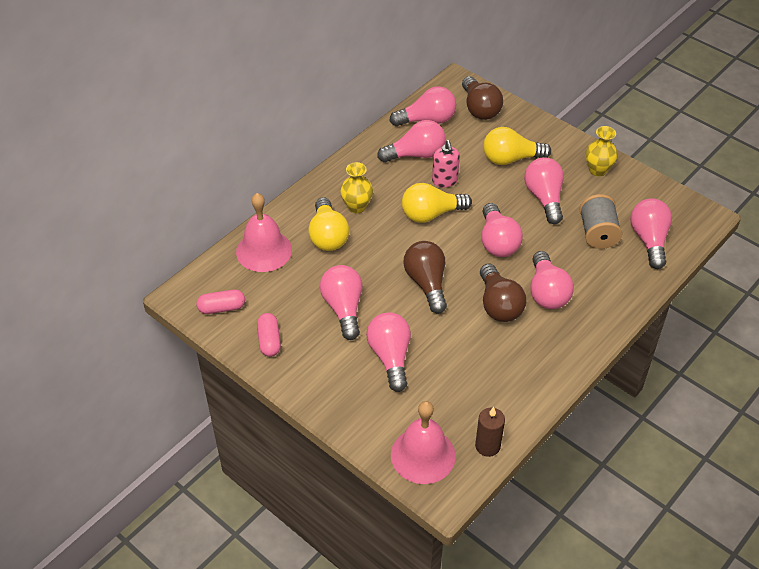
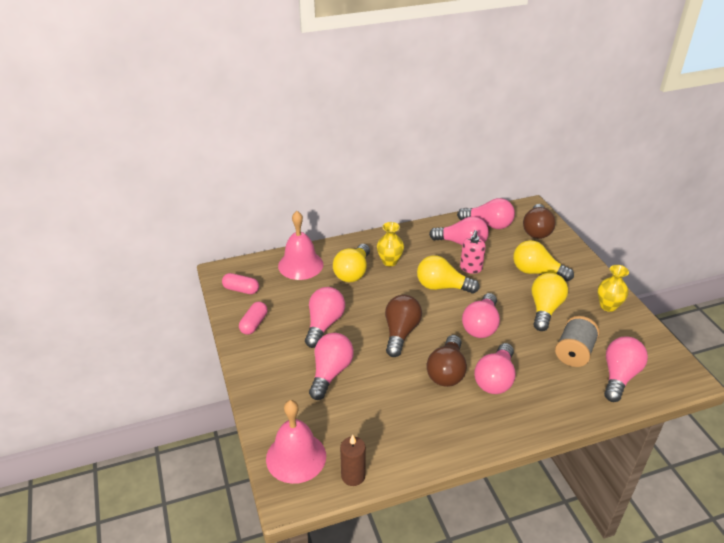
camera: 30 degrees right, 10 degrees down
pink light bulb [524,157,564,224] -> yellow light bulb [532,273,568,331]

